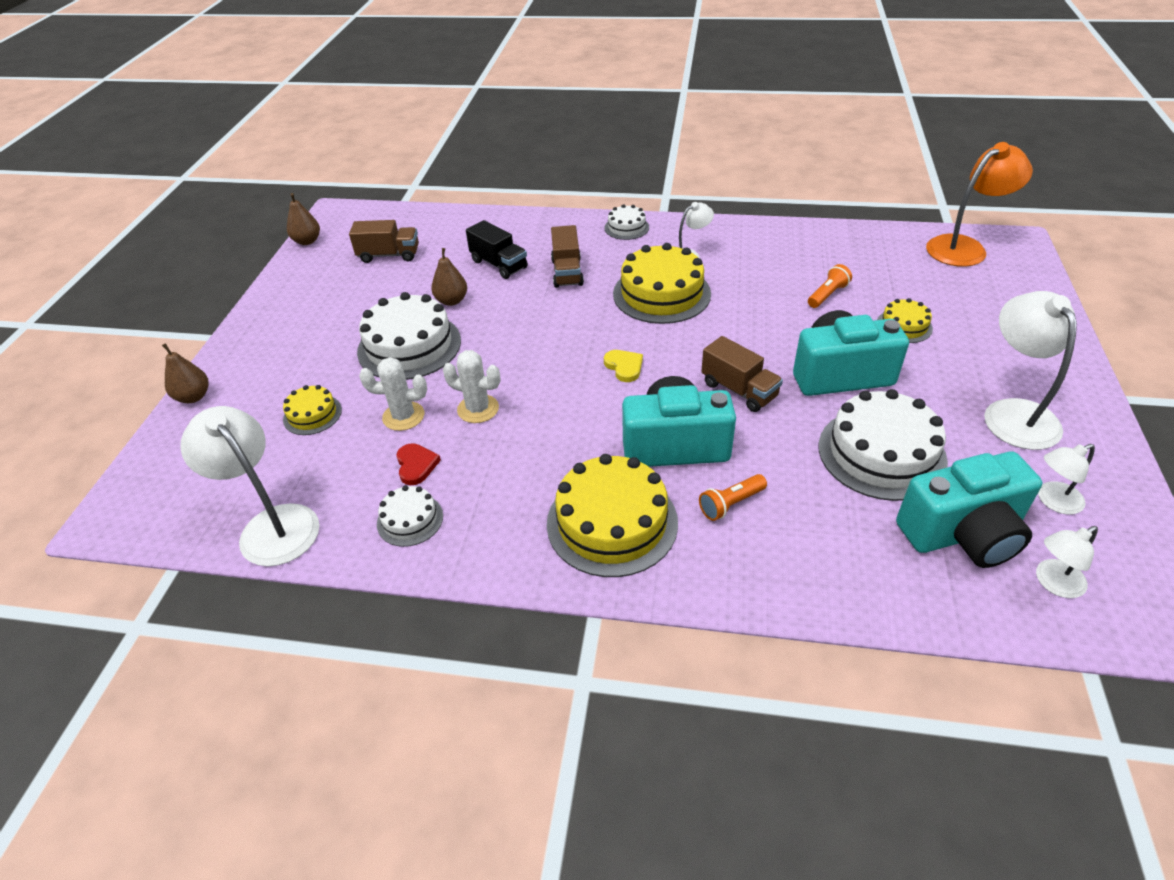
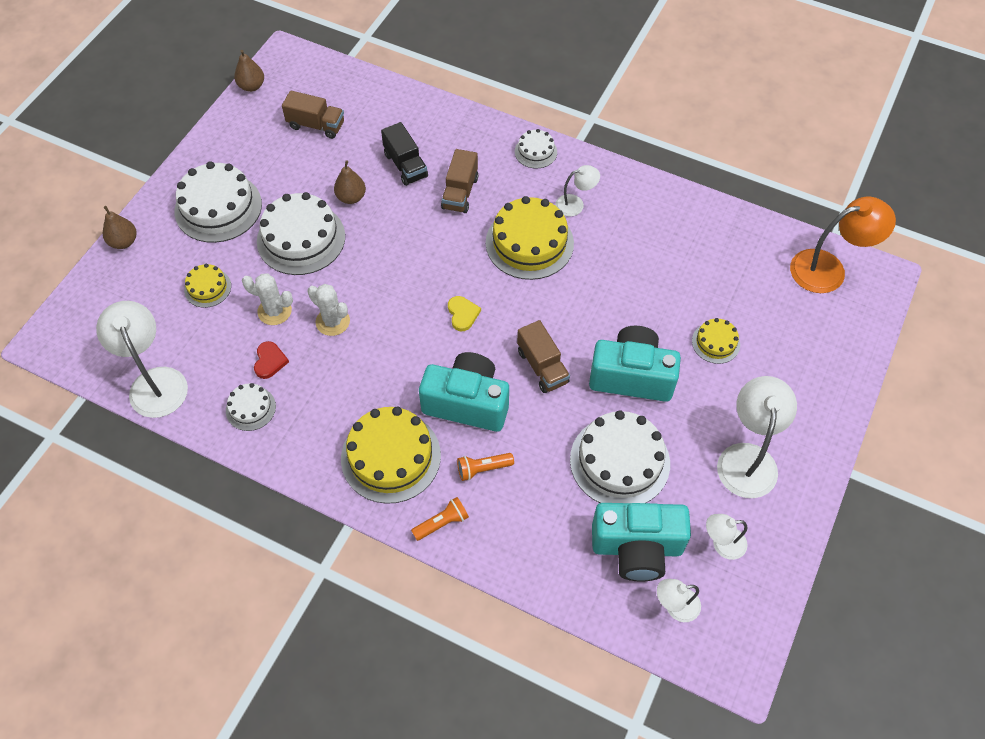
camera: 15 degrees right, 15 degrees up
orange flashlight [808,264,852,308] -> orange flashlight moved to [411,497,469,541]
none -> white cake [175,161,262,243]

